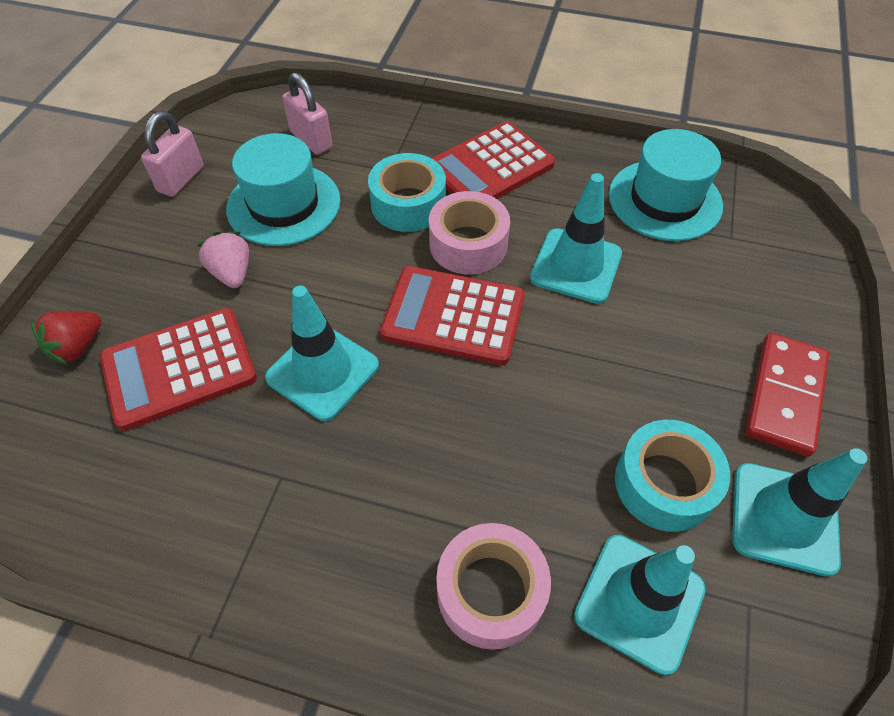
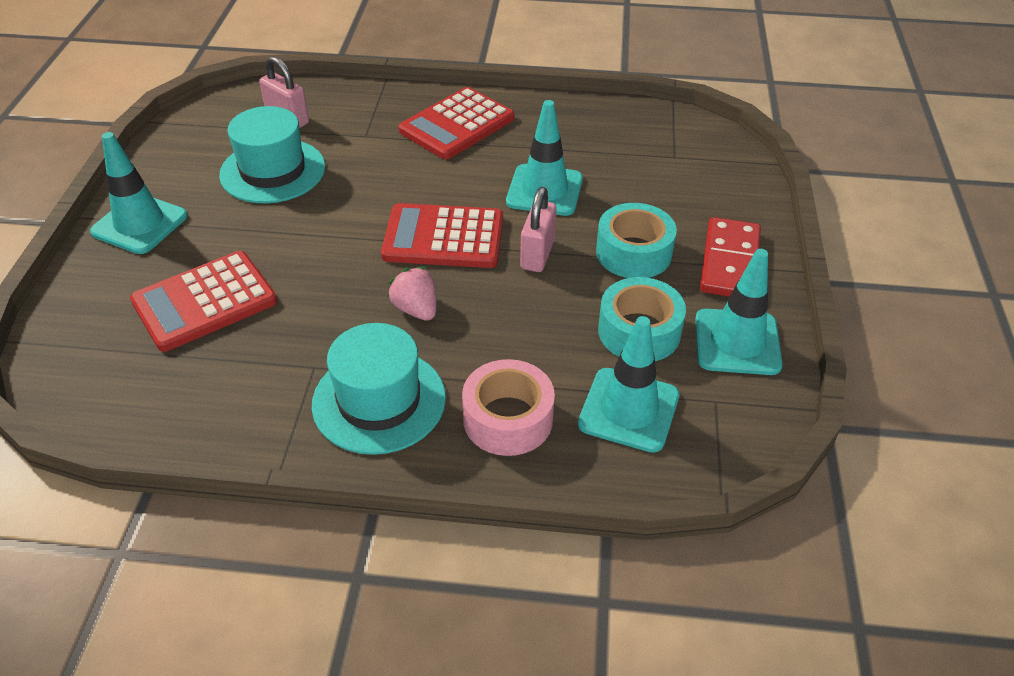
camera: 10 degrees left, 10 degrees down
red strawberry [31,311,101,365] -> none
pink padlock [141,111,204,197] -> pink padlock moved to [520,187,557,272]
pink strawberry [196,231,249,288] -> pink strawberry moved to [387,266,436,321]
turquoise traffic cone [265,286,379,421] -> turquoise traffic cone moved to [90,132,188,254]
turquoise tape [368,153,446,232] -> turquoise tape moved to [596,203,677,278]
pink tape [429,191,510,274] -> none
turquoise hat [609,129,723,241] -> turquoise hat moved to [312,323,446,455]

